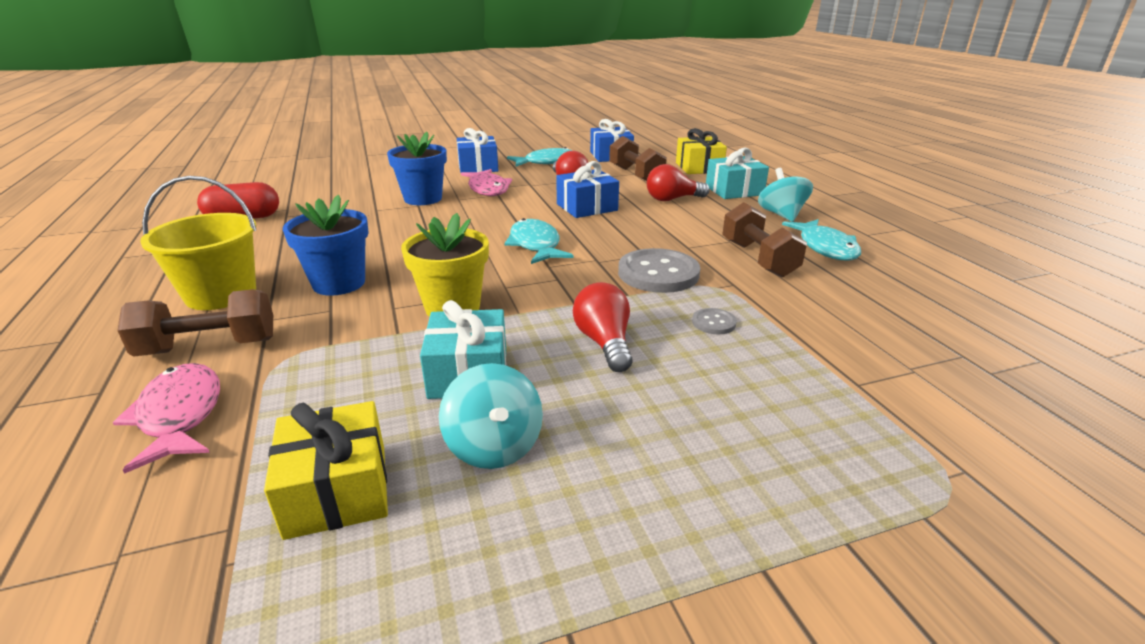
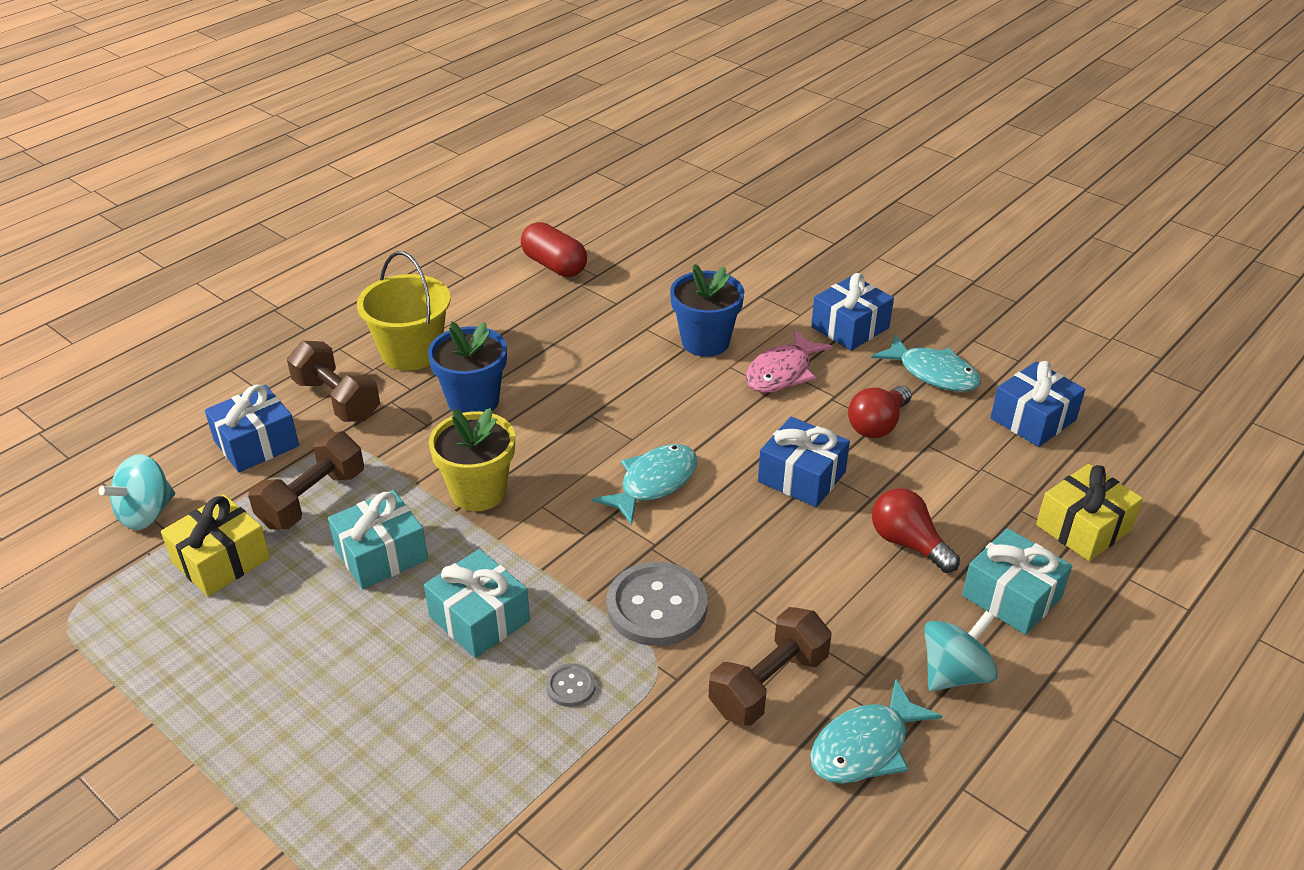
camera: 60 degrees right, 10 degrees up
pink fish [112,363,220,474] -> blue gift [205,384,299,472]
turquoise spinning top [439,363,543,469] -> turquoise spinning top moved to [99,454,175,530]
red light bulb [573,282,633,372] -> turquoise gift [424,549,530,658]
brown dumbbell [609,136,667,181] -> brown dumbbell moved to [248,431,364,529]

